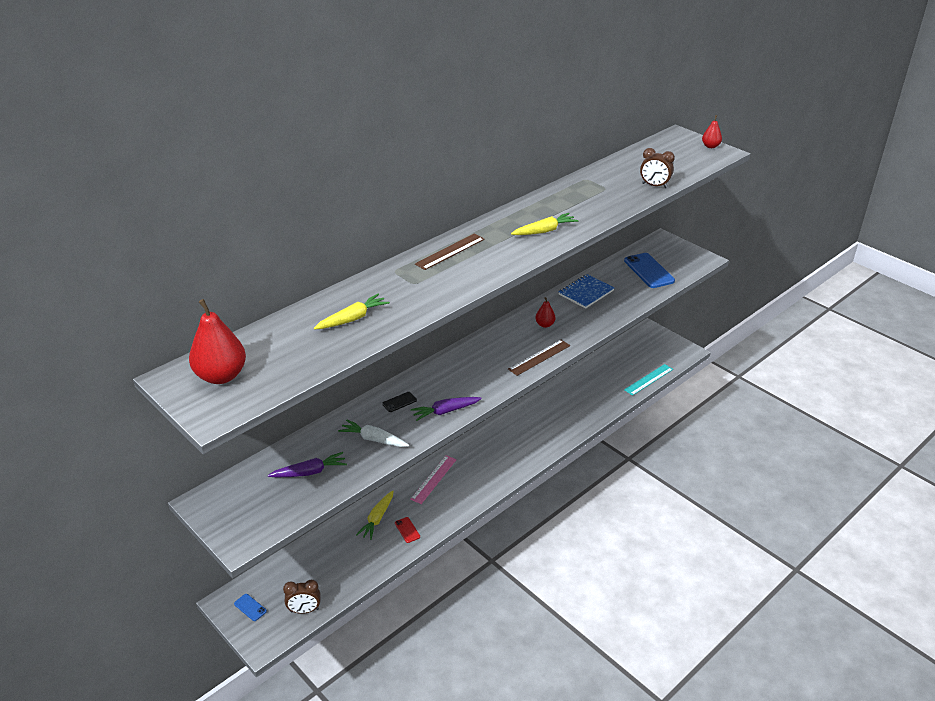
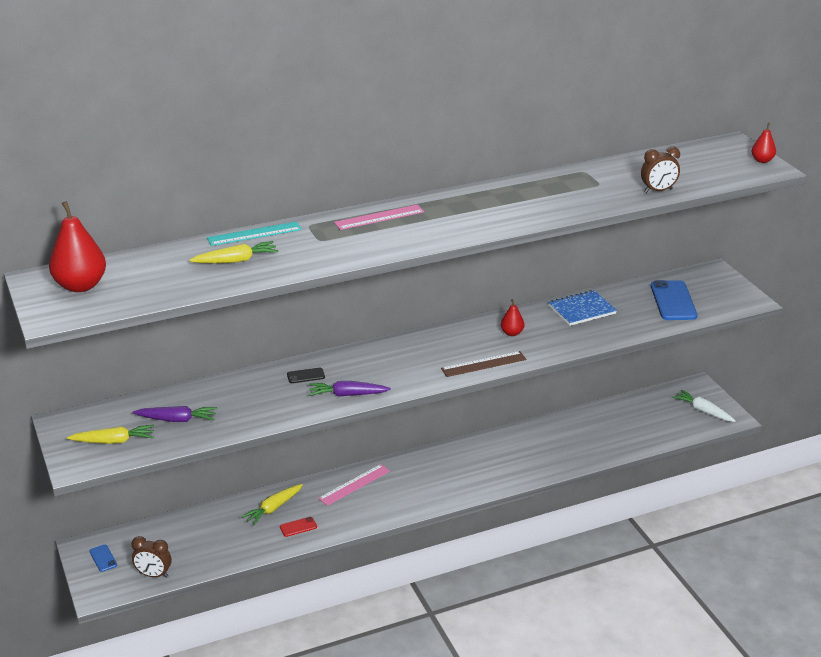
camera: 20 degrees right, 5 degrees down
white carrot [338,420,409,447] -> white carrot moved to [672,390,736,422]
red phone [395,517,420,543] -> red phone turned 75 degrees clockwise [280,517,317,537]
brown ruler [415,233,485,270] -> pink ruler [334,204,424,230]
yellow carrot [511,213,578,235] -> yellow carrot moved to [67,425,154,444]
turquoise ruler [624,364,673,396] -> turquoise ruler moved to [207,222,302,246]
brown clock [640,148,675,188] -> brown clock turned 60 degrees counterclockwise [641,147,680,193]

